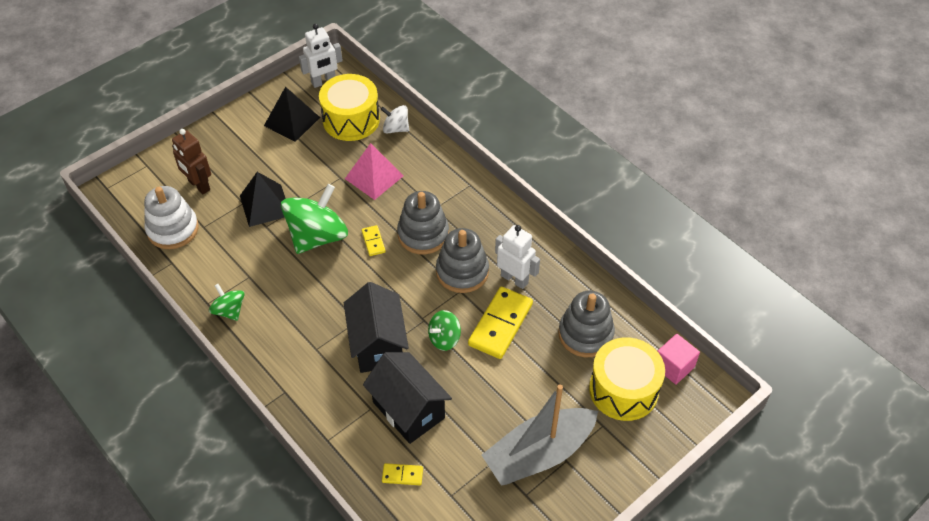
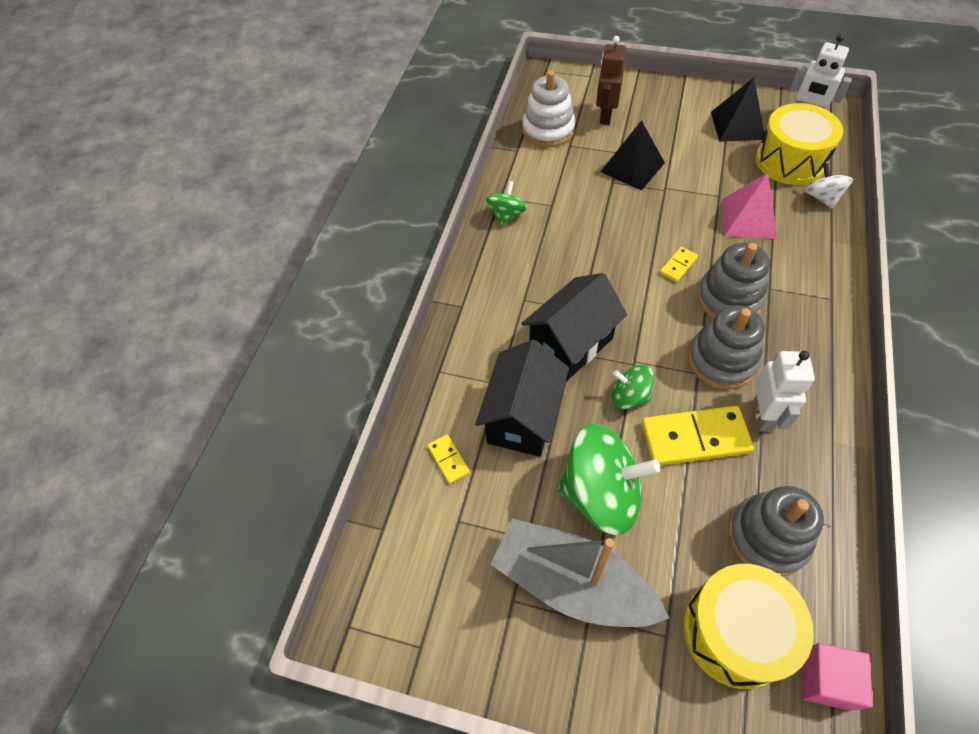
camera: 60 degrees right, 5 degrees up
green spinning top [281,184,348,254] -> green spinning top moved to [558,424,660,535]

